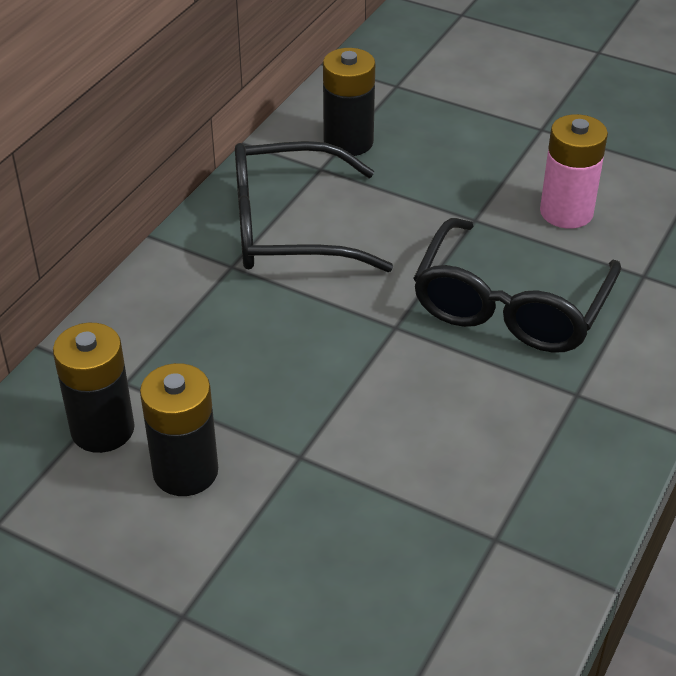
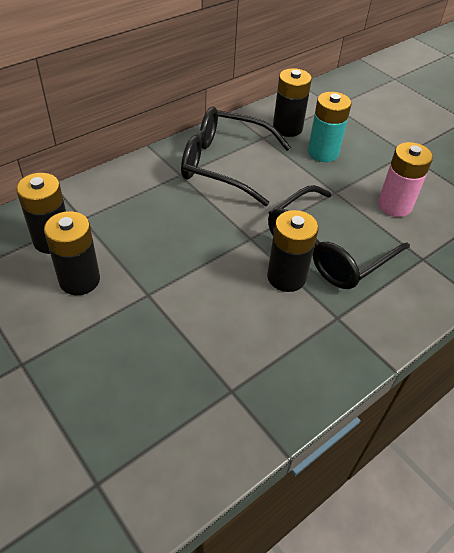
camera: 20 degrees right, 5 degrees up
none -> black battery [267,210,319,292]
none -> turquoise battery [308,92,351,162]

